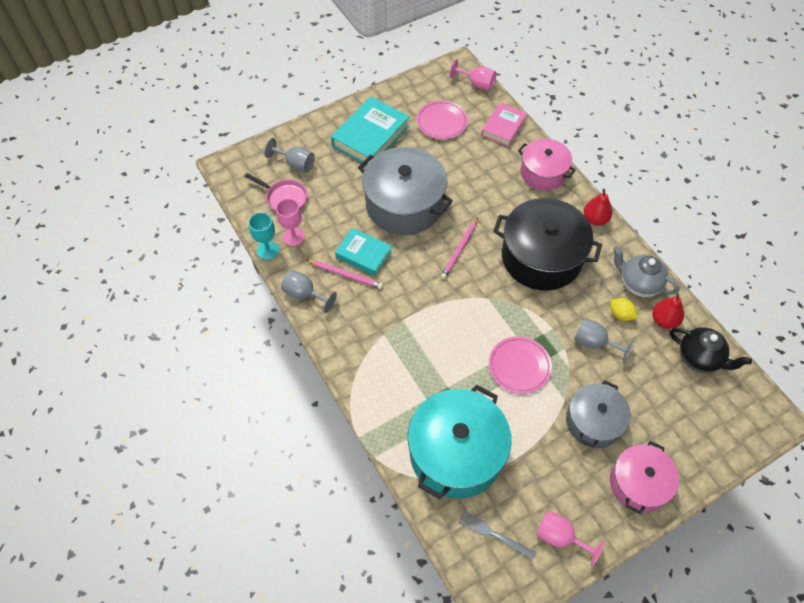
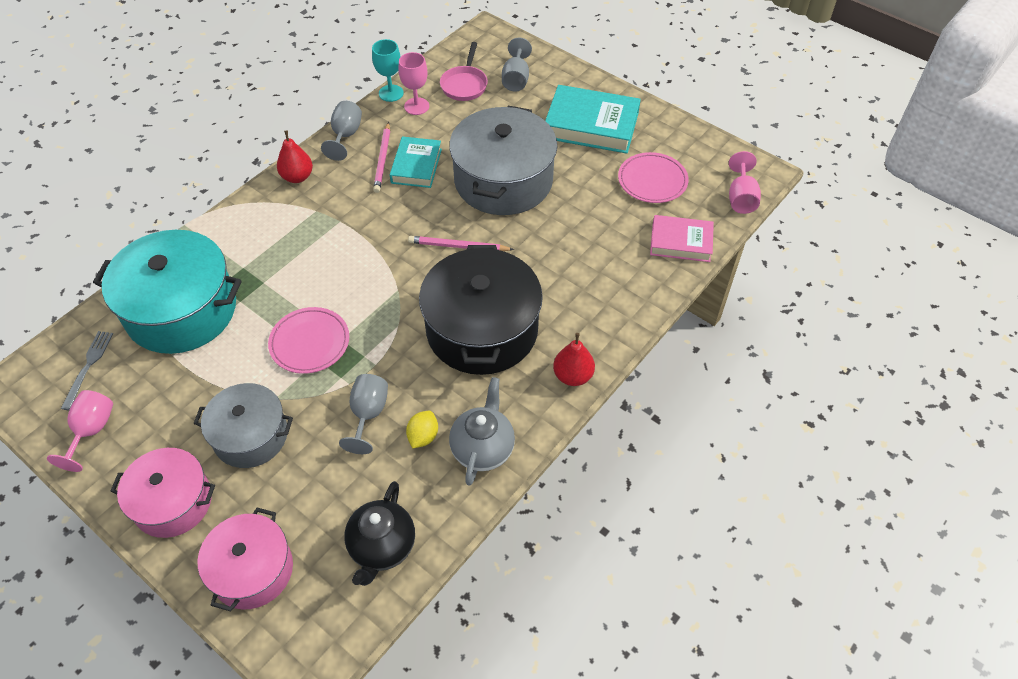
camera: 70 degrees right, 5 degrees down
pink pot [518,139,576,191] -> pink pot moved to [198,508,293,611]
red pear [652,293,684,329] -> red pear moved to [277,130,313,183]

